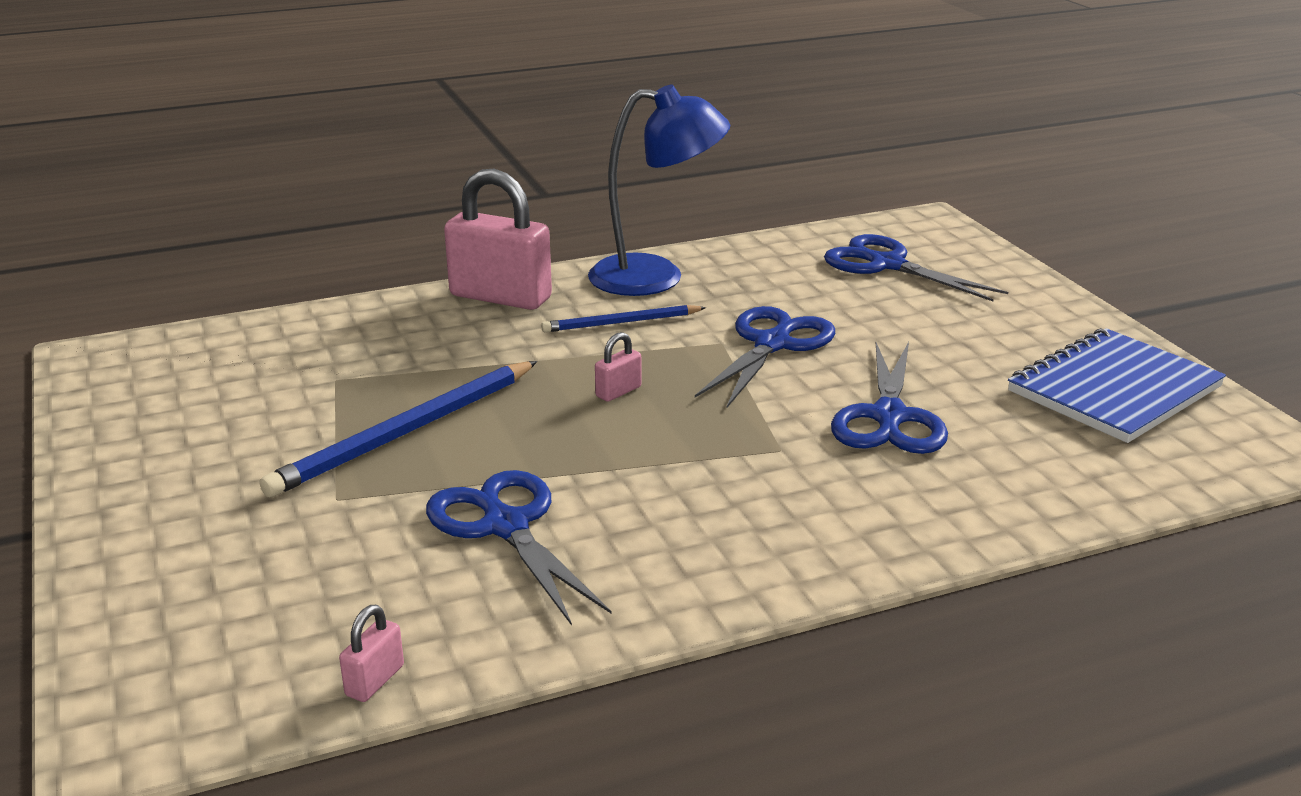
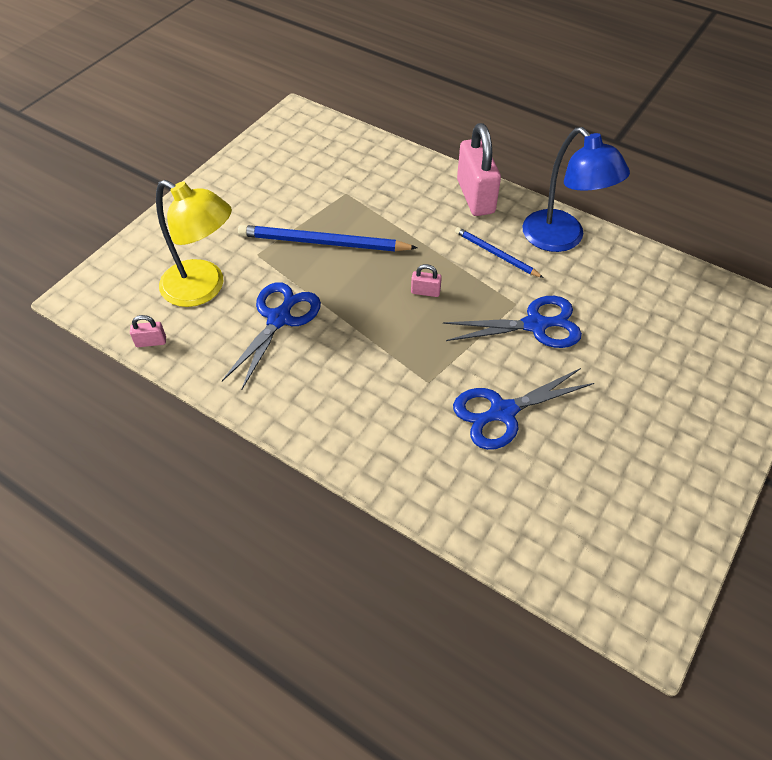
camera: 55 degrees right, 25 degrees up
blue scissors [824,234,1008,301] -> none
blue notebook [1008,328,1226,443] -> none
none -> yellow lamp [156,180,232,307]

